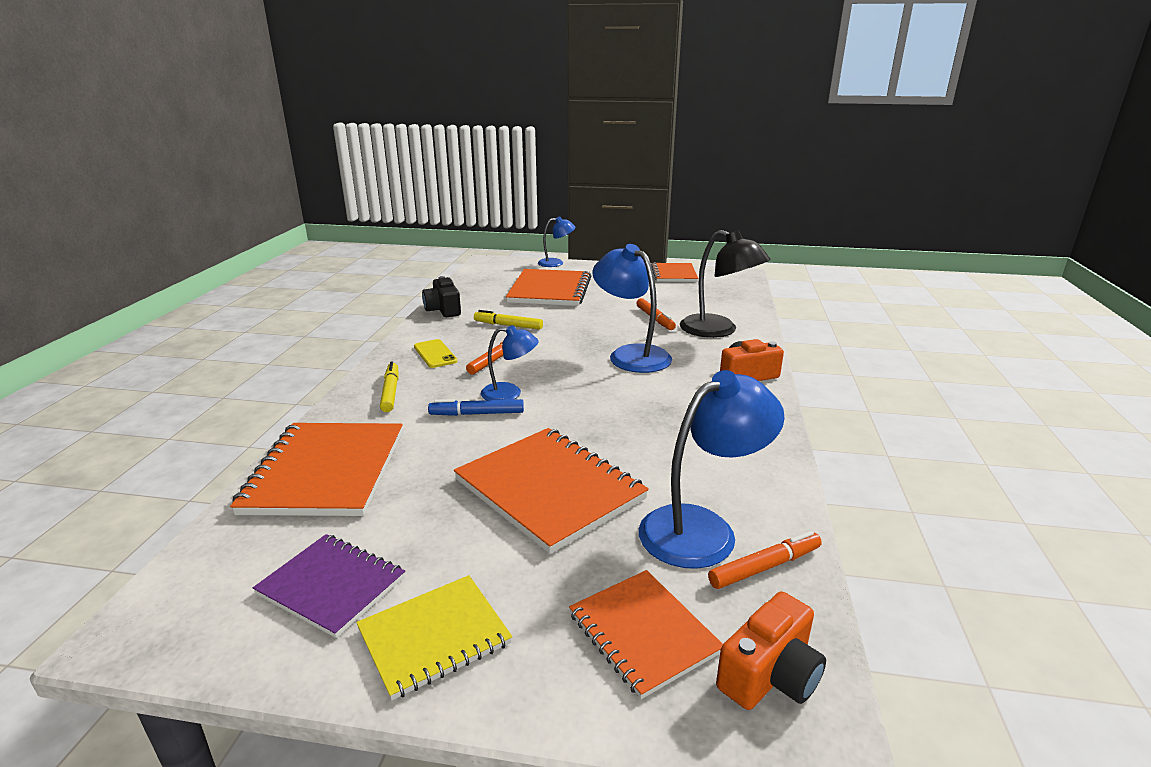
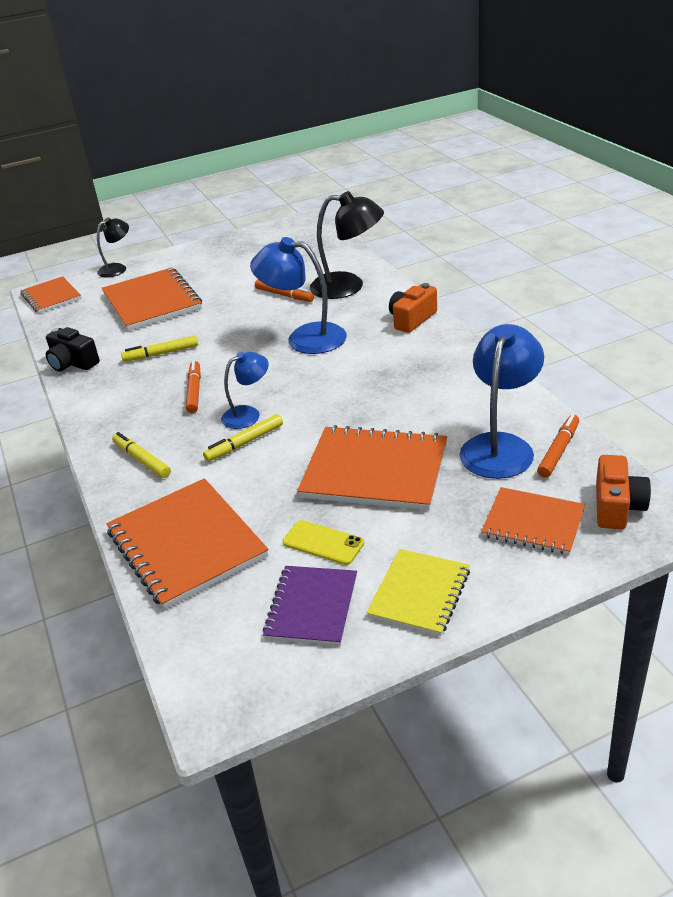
camera: 30 degrees left, 10 degrees up
purple notebook [253,534,405,638] -> purple notebook turned 75 degrees counterclockwise [263,566,357,646]
yellow phone [414,339,458,368] -> yellow phone moved to [282,520,364,565]
blue marker [428,399,524,416] -> yellow marker [203,414,283,462]
blue lamp [538,216,575,267] -> black lamp [97,217,129,277]
orange notebook [651,263,698,282] -> orange notebook moved to [20,276,82,313]

